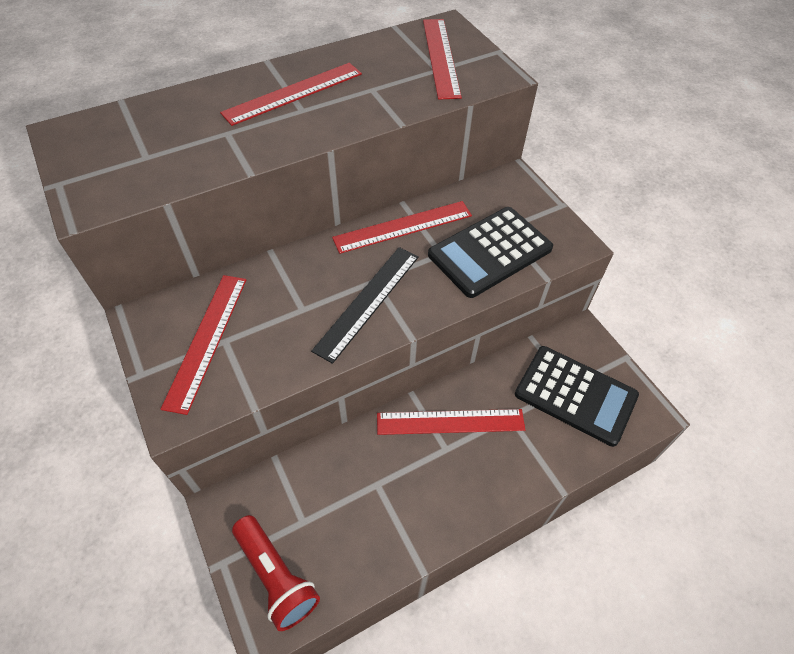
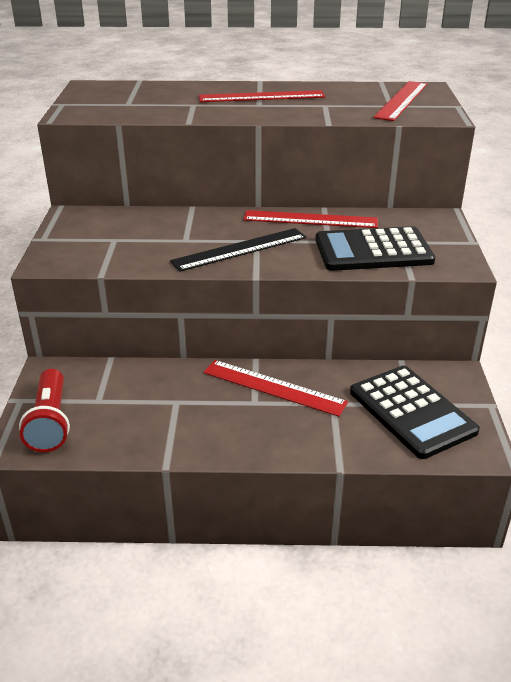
camera: 30 degrees right, 20 degrees down
red ruler [161,275,247,415] -> none

